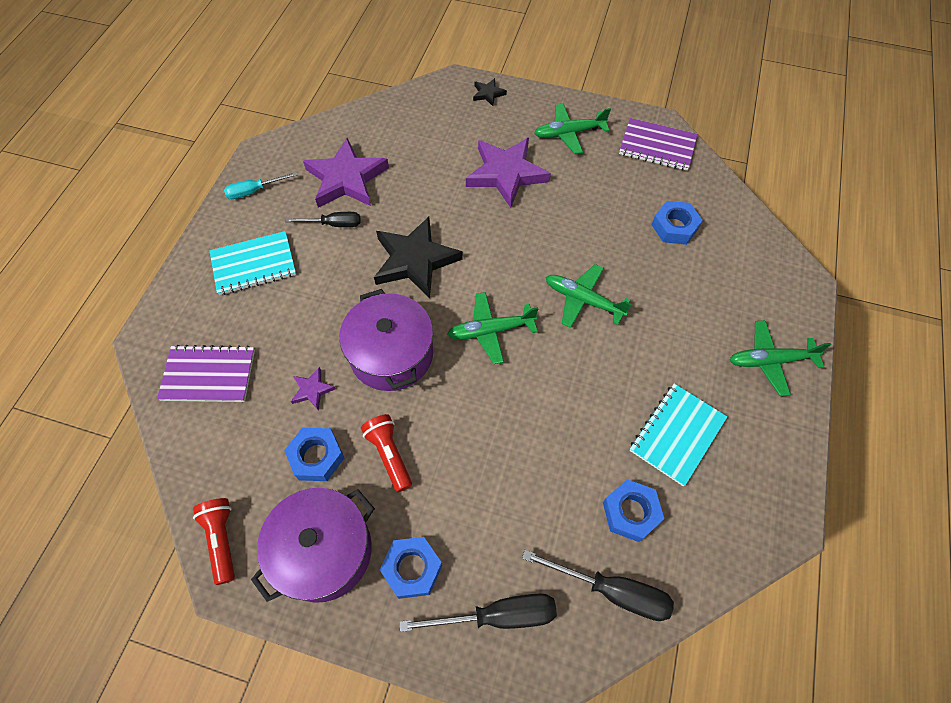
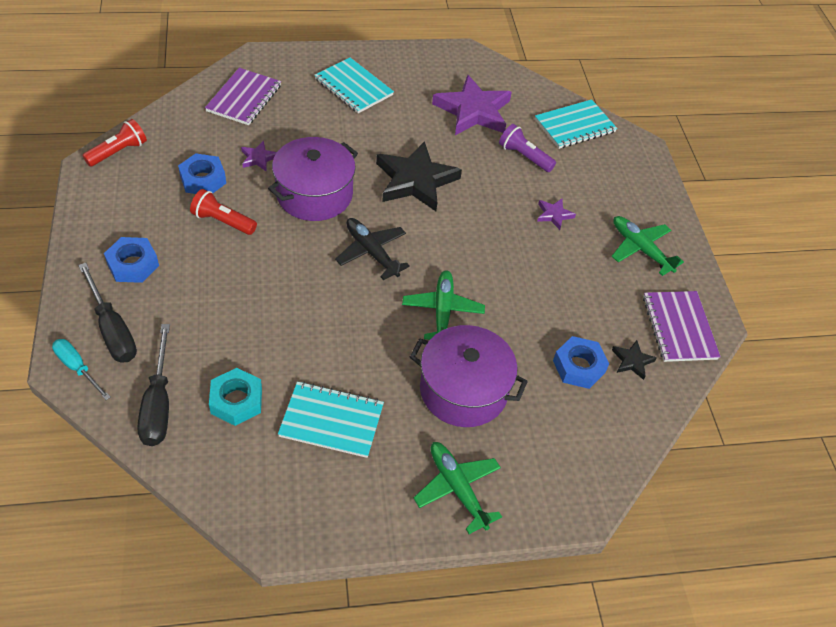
camera: 60 degrees right, 10 degrees down
purple notebook [157,345,255,402] -> purple notebook turned 45 degrees clockwise [205,68,281,125]
turquoise screwdriver [224,172,297,199] -> turquoise screwdriver moved to [52,339,111,400]
purple pot [251,488,375,603] -> purple pot moved to [410,325,528,427]
black screwdriver [285,212,360,227] -> none
red flashlight [361,414,412,492] -> red flashlight turned 105 degrees counterclockwise [190,189,257,235]
green plane [447,292,538,364] -> black plane [335,218,410,280]
purple star [466,138,551,208] -> purple star [537,199,576,230], size x0.45
black star [473,78,507,106] -> black star moved to [612,340,657,380]
blue nut [603,479,664,542] -> turquoise nut [209,368,262,426]
none -> purple flashlight [499,124,556,172]
none -> turquoise notebook [535,99,617,149]

